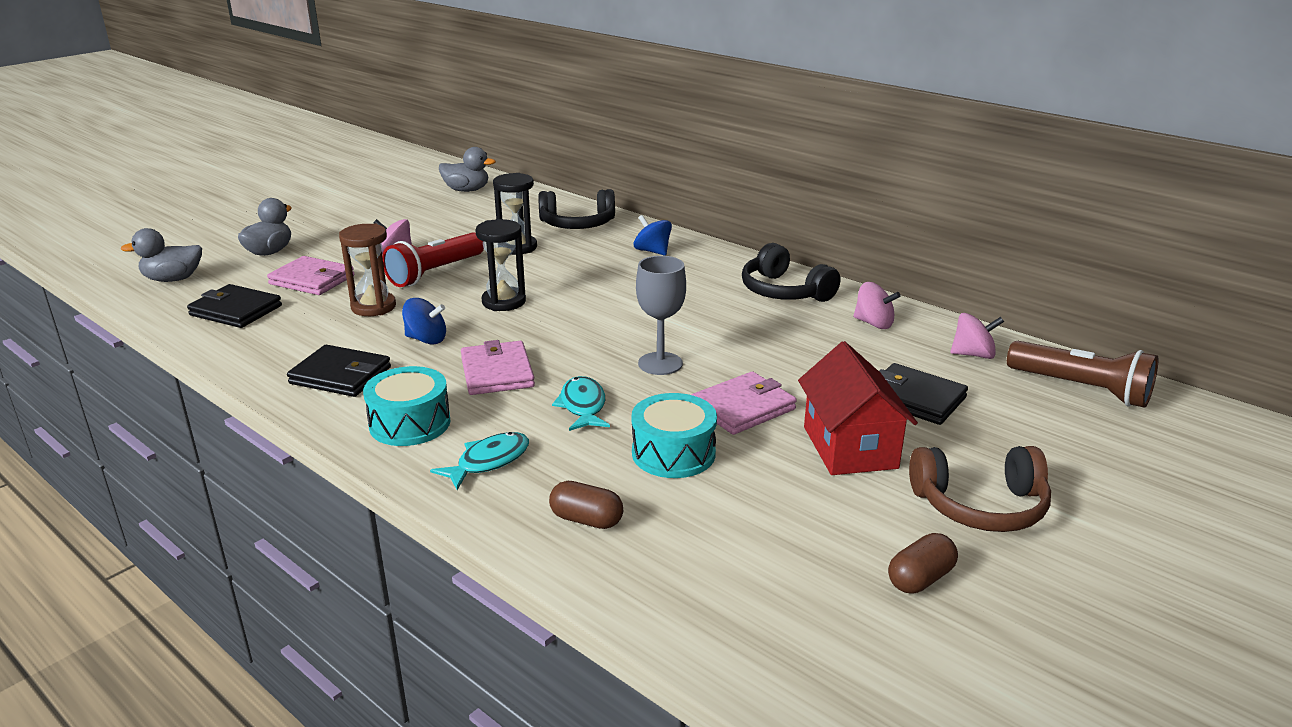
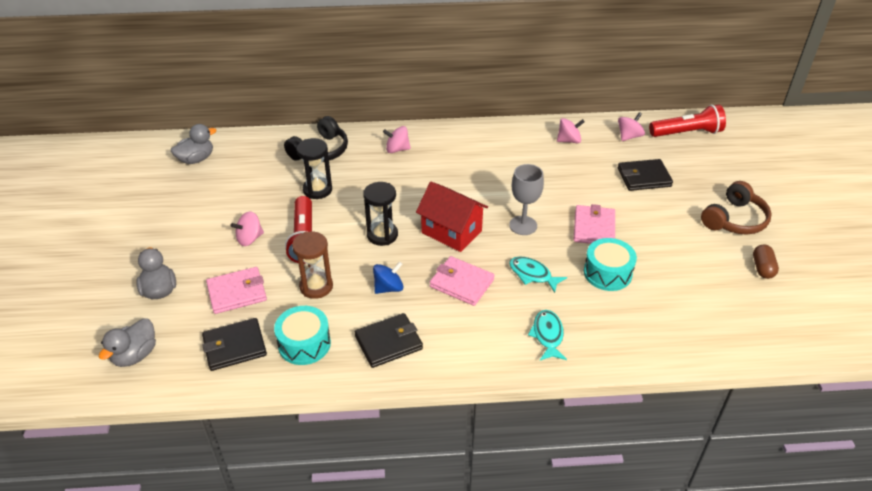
camera: 45 degrees left, 15 degrees up
turquoise drum [363,366,450,446] -> turquoise drum moved to [274,306,331,365]
brown capsule [549,481,623,529] -> none
blue spinning top [634,215,672,256] -> pink spinning top [383,126,411,153]
black headphones [742,243,840,302] -> none
red house [798,341,918,475] -> red house moved to [416,182,488,252]
brown flashlight [1007,341,1158,408] -> red flashlight [649,104,726,137]

